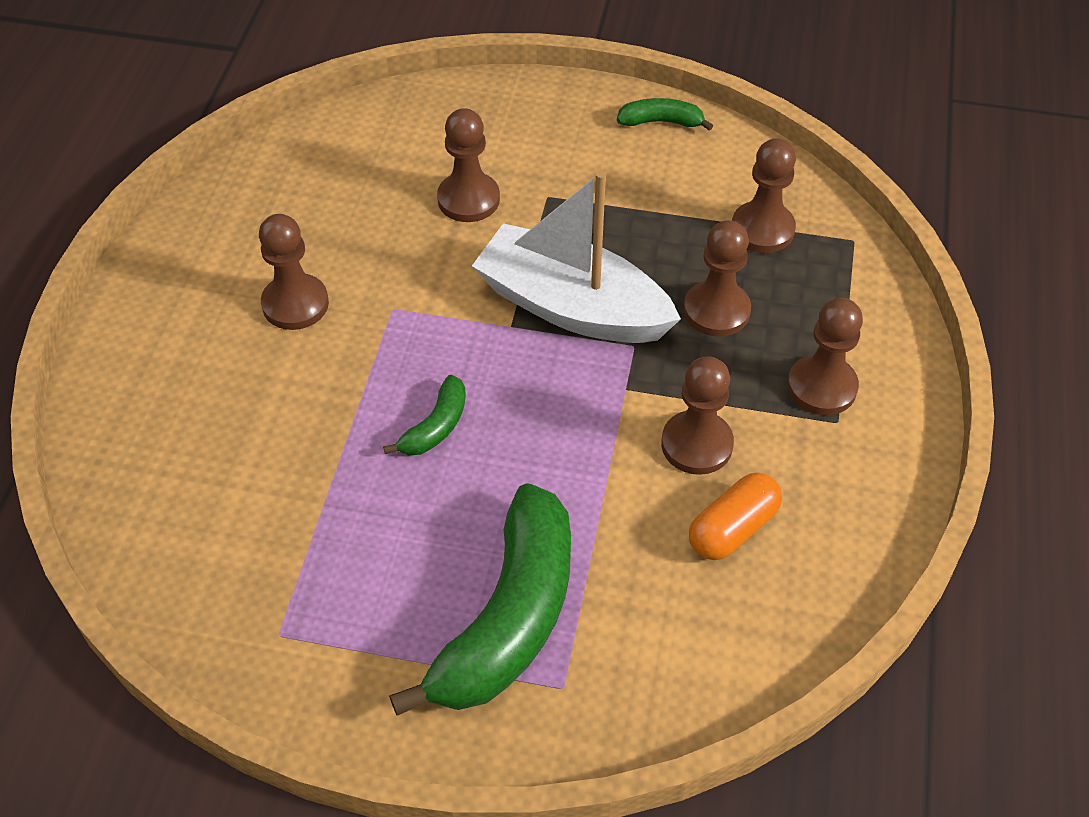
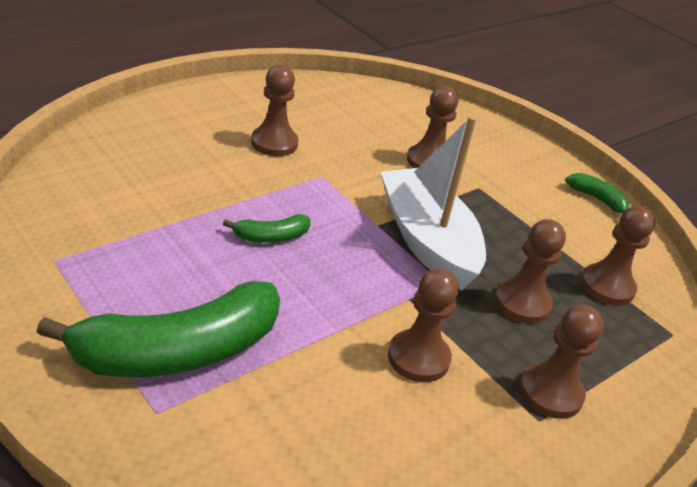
camera: 35 degrees right, 15 degrees down
orange capsule [689,473,782,560] -> none

